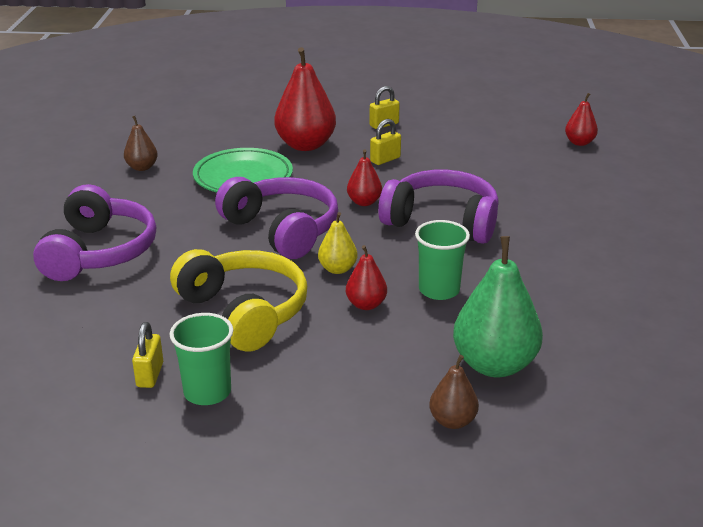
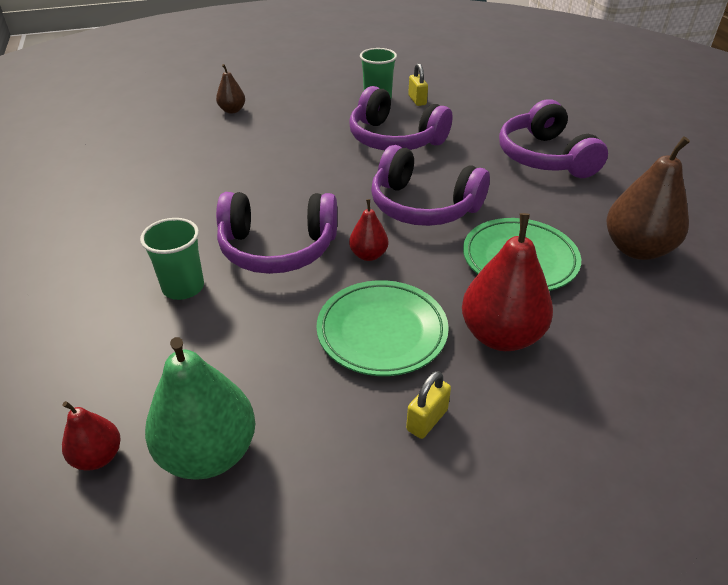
camera: 160 degrees right, 10 degrees up
brown pear [124,116,158,171] -> brown pear [607,136,690,260], size x1.92
yellow headphones [170,249,307,352] -> purple headphones [349,86,453,150]
yellow pear [318,212,358,274] -> none
red pear [346,245,387,310] -> none
yellow padlock [370,119,401,165] -> green plate [316,280,449,376]
green cup [415,220,470,300] -> green cup moved to [140,218,204,300]
green pear [453,236,543,377] -> green pear moved to [145,337,255,479]

